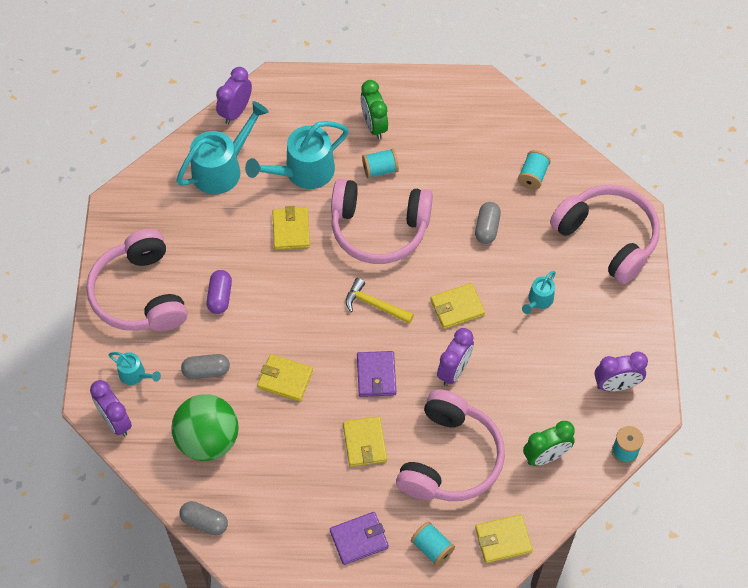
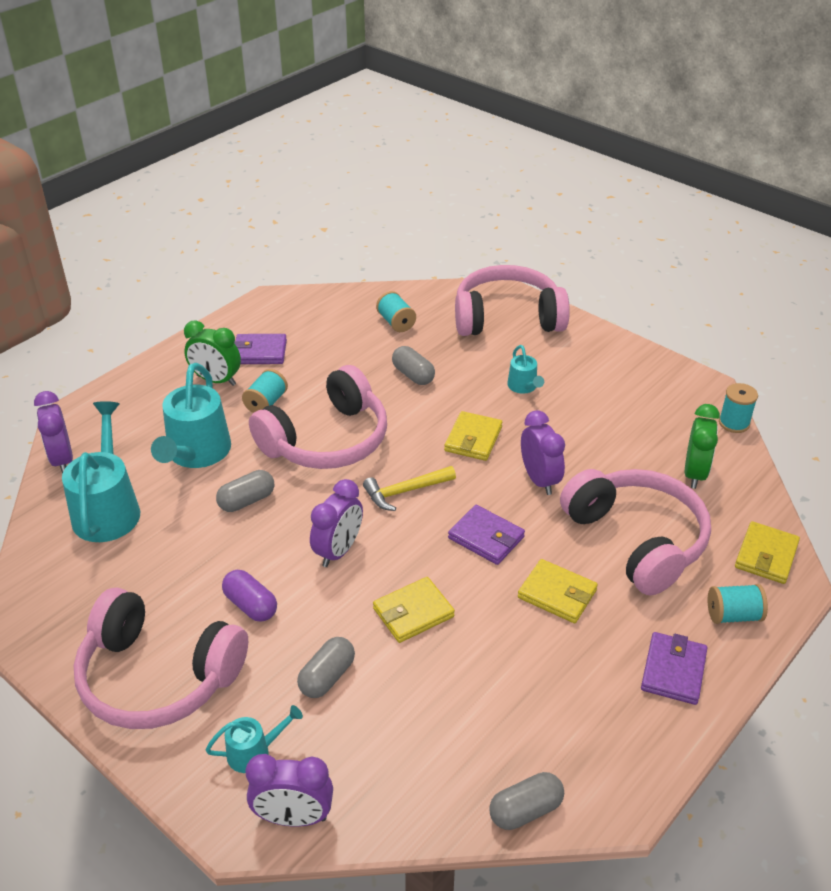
camera: 50 degrees left, 20 degrees down
green ball [171,394,239,461] -> none
yellow wallet [272,206,310,250] -> grey capsule [216,470,274,512]
purple clock [594,352,648,391] -> purple clock moved to [310,479,363,567]
none -> purple wallet [234,334,287,364]

